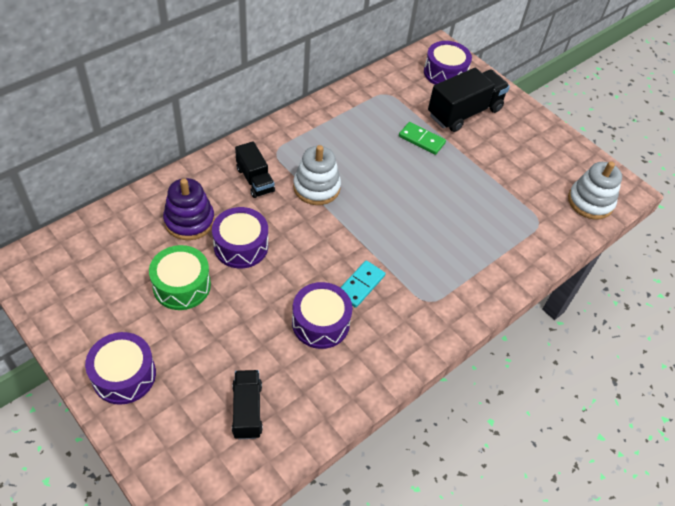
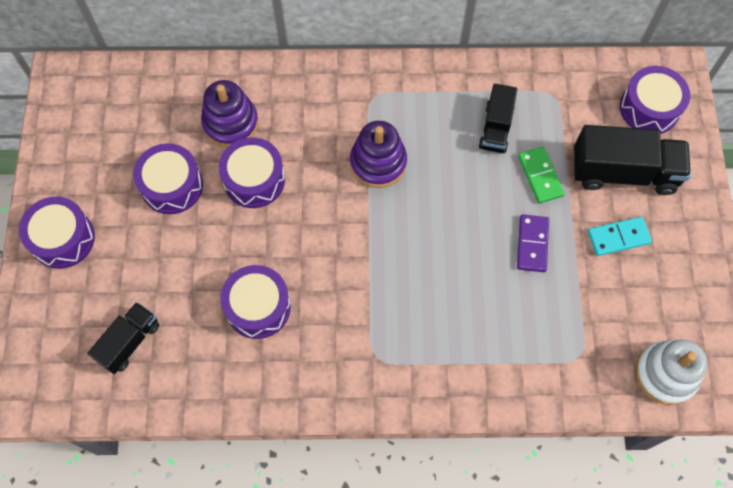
camera: 45 degrees right, 15 degrees up
green drum [149,245,211,310] -> purple drum [133,143,203,214]
black truck [235,141,275,198] -> black truck moved to [479,84,517,153]
white stacking toy [293,145,341,205] -> purple stacking toy [350,121,407,188]
turquoise domino [340,260,385,308] -> turquoise domino moved to [588,217,652,256]
none -> purple domino [517,215,549,272]

